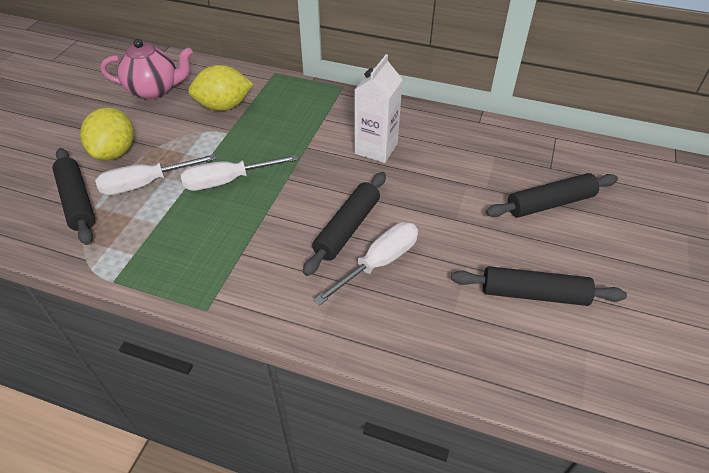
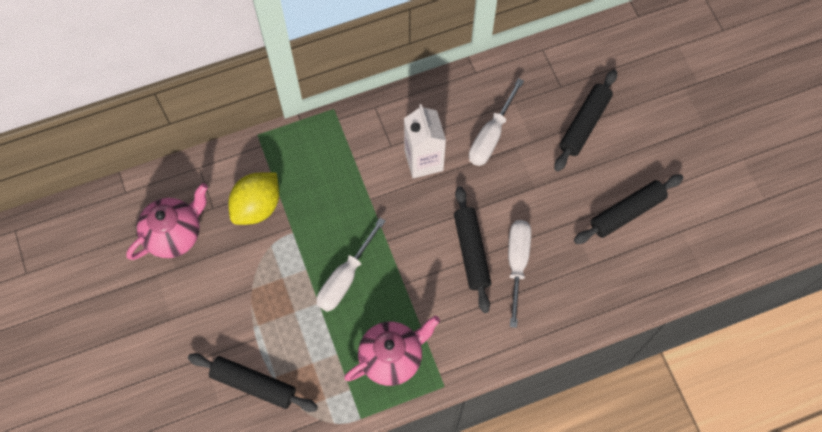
camera: 40 degrees left, 20 degrees up
yellow lemon [80,107,134,160] -> none
white screwdriver [95,154,217,195] -> white screwdriver moved to [469,78,524,166]
none -> pink teapot [344,316,440,386]

